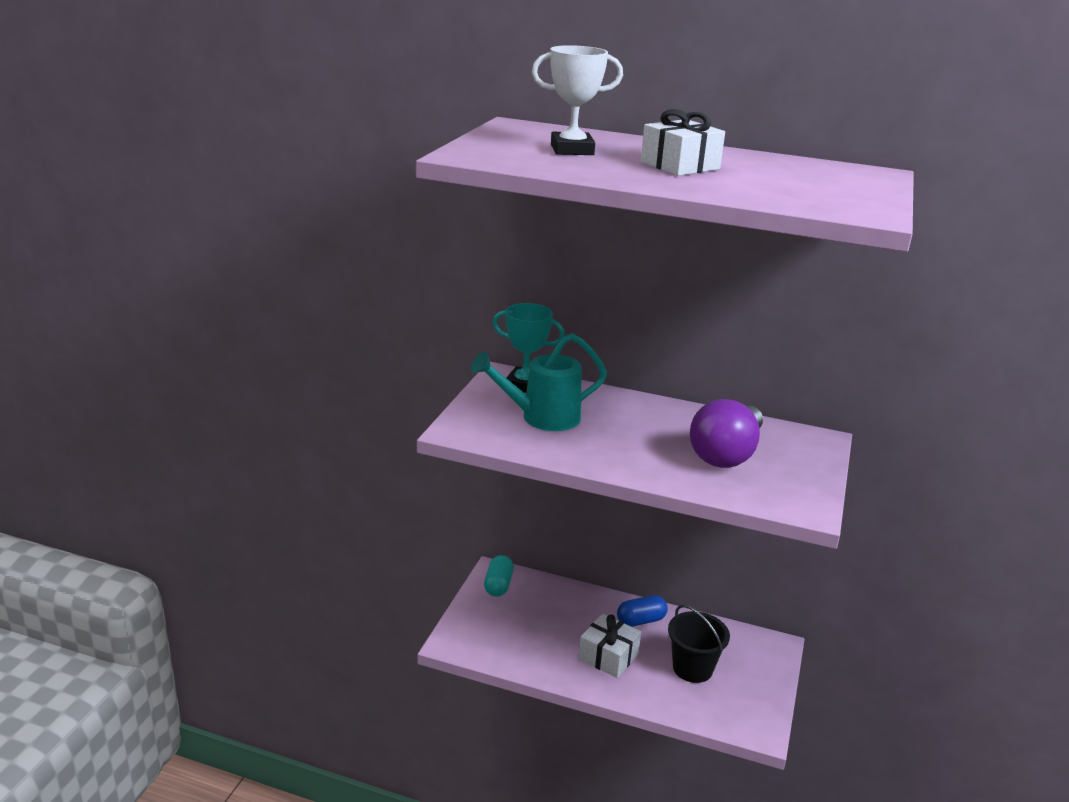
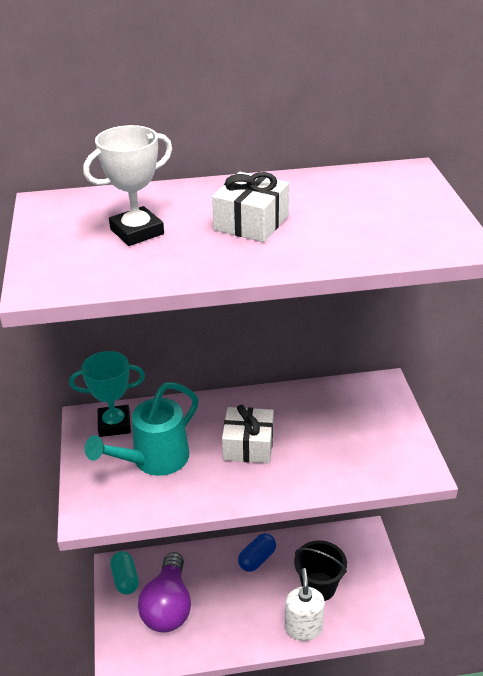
camera: 25 degrees left, 10 degrees up
white gift [578,614,641,678] -> white gift moved to [222,405,274,463]
purple light bulb [690,399,763,468] -> purple light bulb moved to [138,552,191,632]
none -> white soap dispenser [285,568,325,641]

